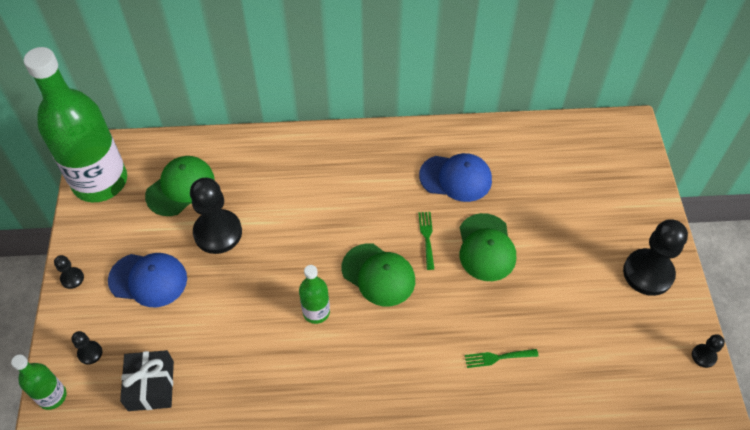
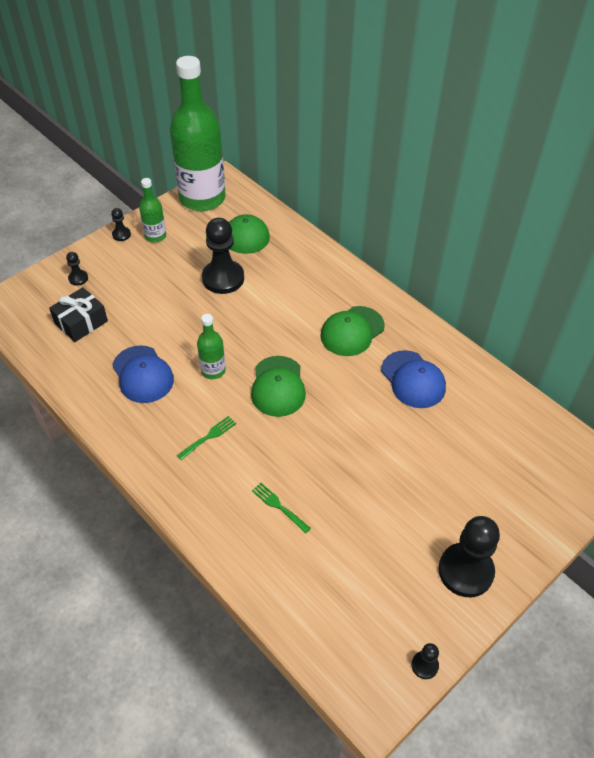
camera: 50 degrees right, 5 degrees down
green bottle [11,355,67,410] -> green bottle moved to [139,178,166,243]
blue cap [108,253,187,307] -> blue cap moved to [112,345,174,403]
green fork [418,212,434,270] -> green fork moved to [177,416,236,460]
green cap [460,213,516,281] -> green cap moved to [320,306,385,356]

